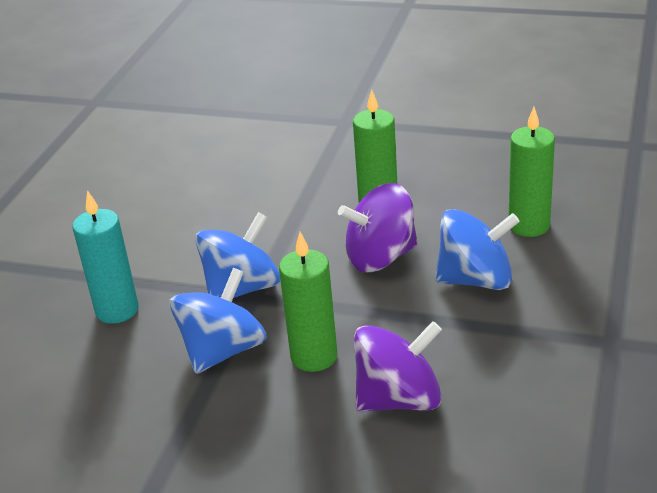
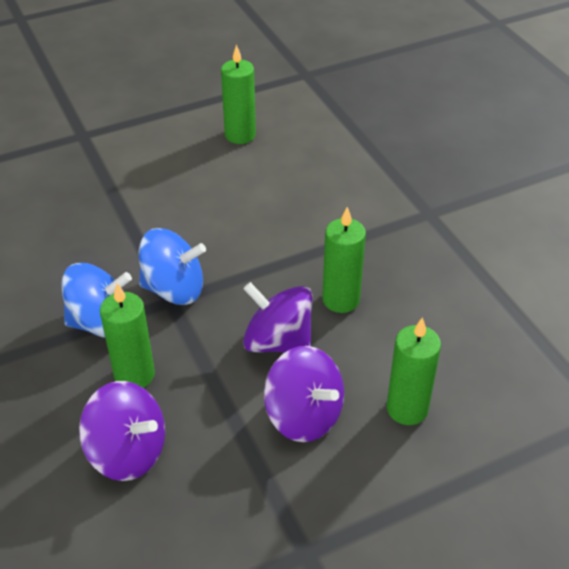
camera: 45 degrees right, 10 degrees up
turquoise candle [72,190,139,324] -> none
blue spinning top [435,209,520,290] -> purple spinning top [264,346,344,442]
none -> green candle [221,44,256,144]

